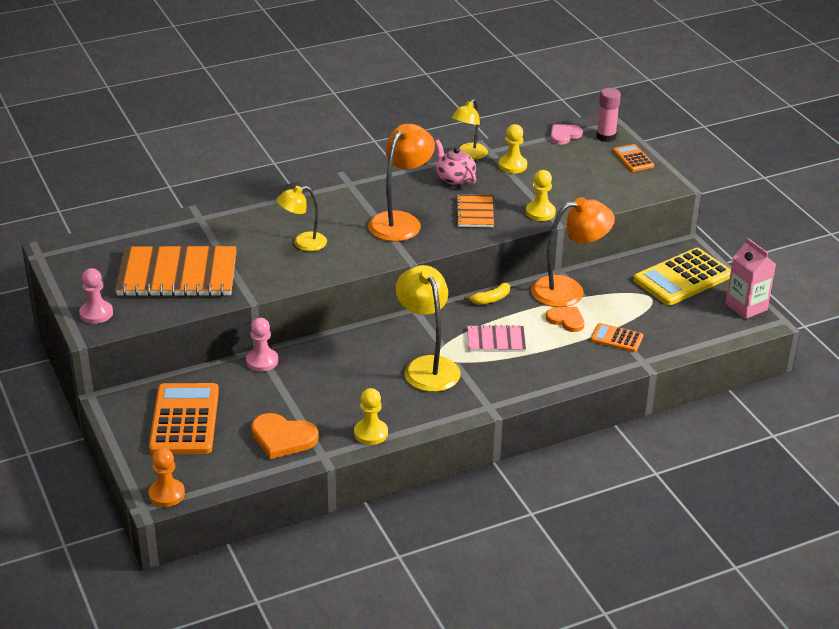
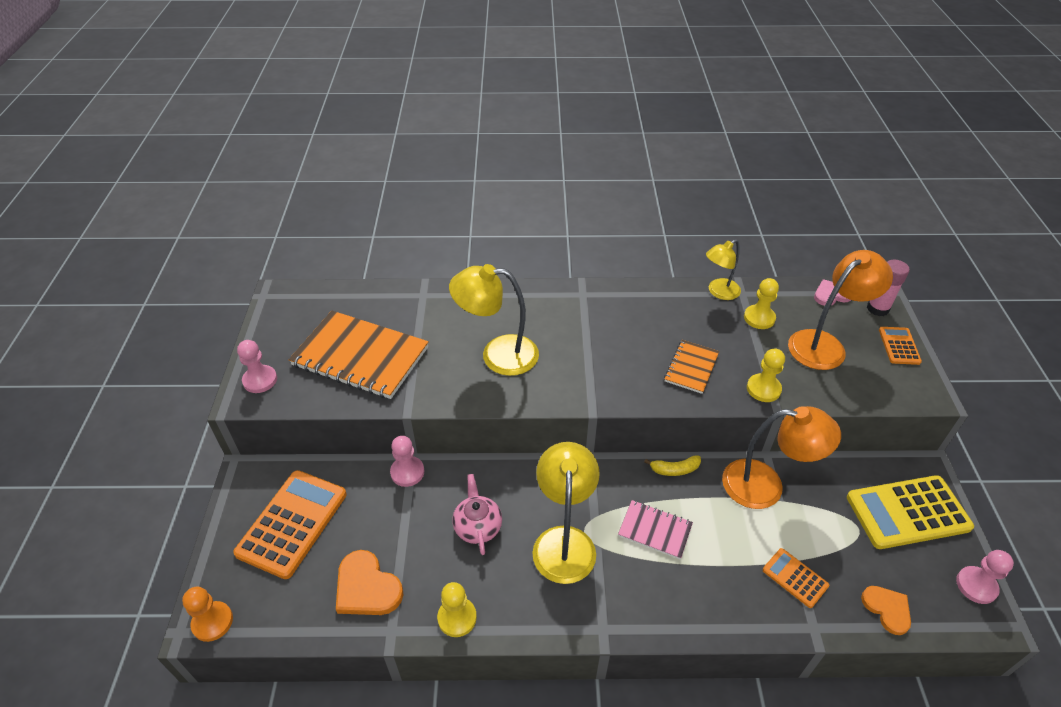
camera: 25 degrees right, 10 degrees up
yellow lamp [277,186,327,251] -> yellow lamp [449,264,539,376], size x1.61
orange lamp [368,124,435,242] -> orange lamp moved to [788,250,893,370]
pink teapot [435,140,476,185] -> pink teapot moved to [452,474,502,555]
orange heart [546,307,584,332] -> orange heart moved to [861,586,911,635]
pink carton [726,238,776,319] -> pink pawn [956,550,1014,604]

